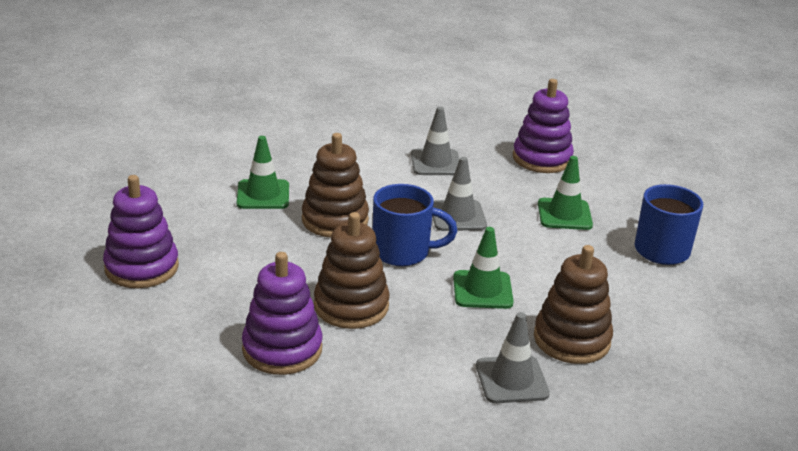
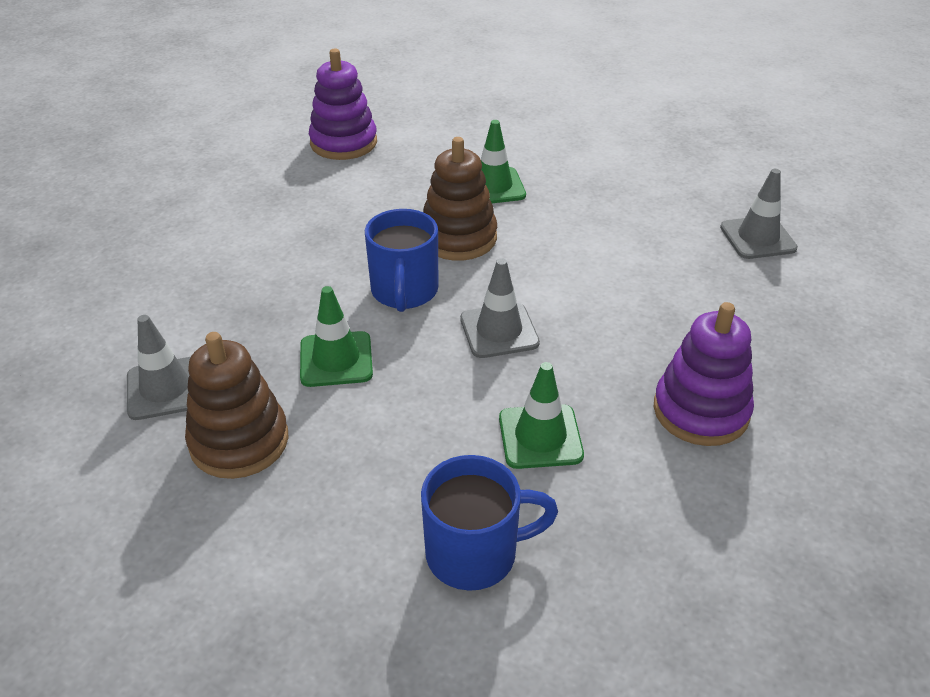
camera: 85 degrees right, 10 degrees up
purple stacking toy [242,252,323,375] -> none
brown stacking toy [314,212,390,329] -> none
grey traffic cone [411,107,459,175] -> grey traffic cone moved to [720,169,798,259]

